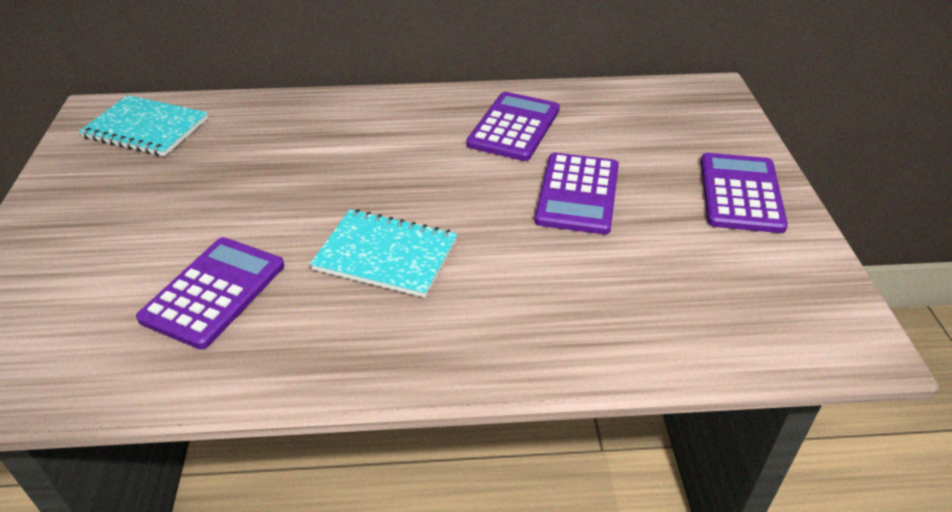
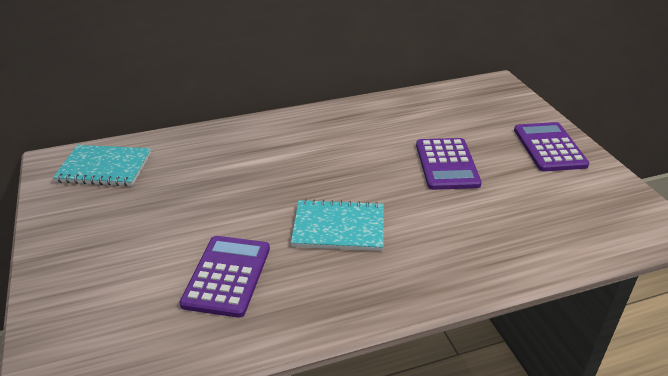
camera: 15 degrees left, 5 degrees down
purple calculator [466,92,560,161] -> none

